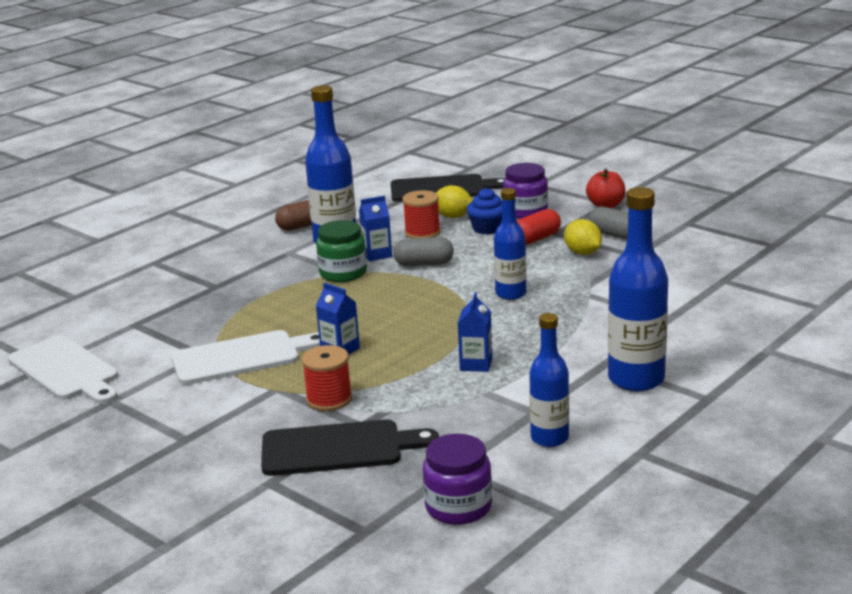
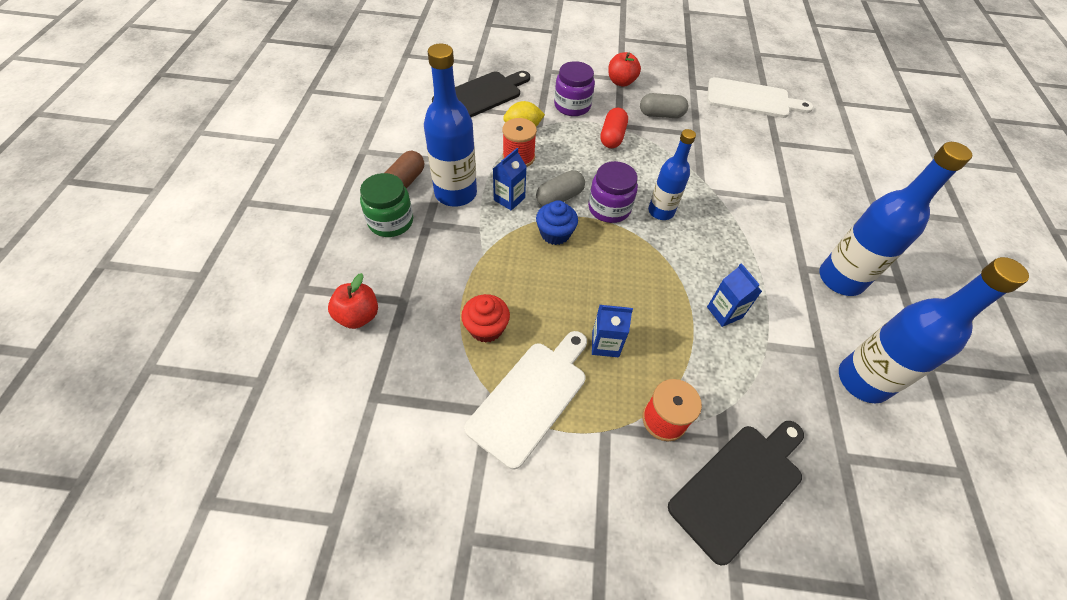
camera: 40 degrees left, 30 degrees up
white cutting board [8,335,118,404] -> white cutting board moved to [707,77,813,118]
green jar [316,220,367,282] -> green jar moved to [360,173,413,237]
purple jar [423,434,492,525] -> purple jar moved to [588,161,638,223]
blue cupcake [467,188,502,234] -> blue cupcake moved to [536,200,578,245]
blue bottle [529,313,569,447] -> blue bottle [839,257,1029,403], size x1.58
yellow lemon [564,219,602,255] -> none
none -> red apple [328,273,378,329]
none -> red cupcake [461,294,510,343]

